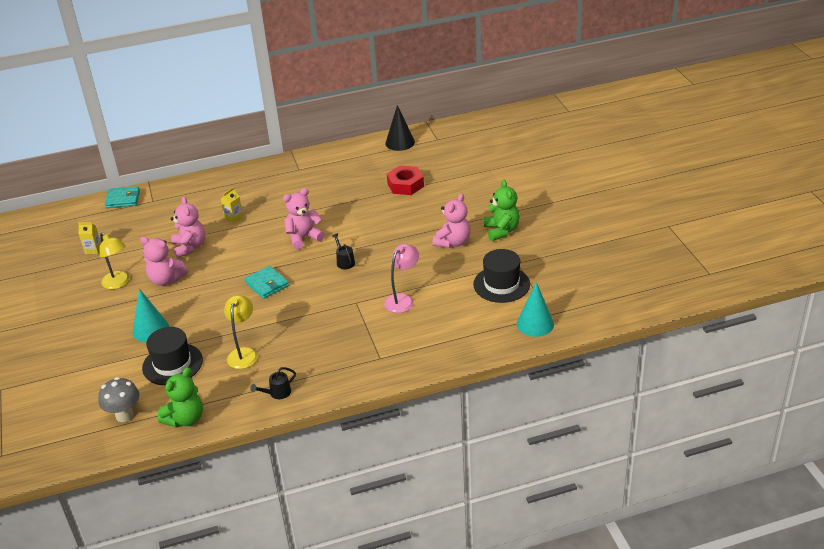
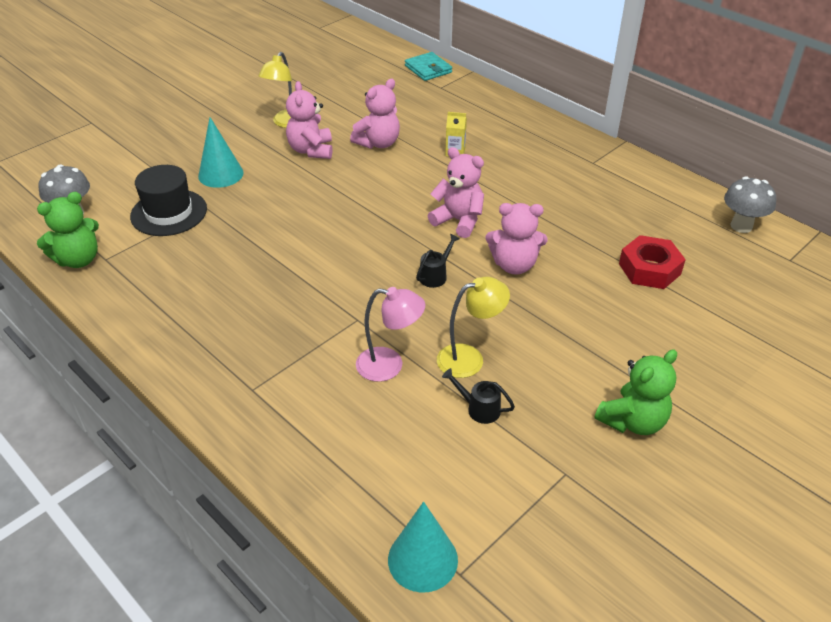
camera: 60 degrees right, 5 degrees up
yellow carton [78,222,101,254] -> none
green teddy bear [158,367,203,428] -> green teddy bear turned 45 degrees counterclockwise [37,192,99,268]
yellow lamp [224,295,258,369] -> yellow lamp moved to [437,277,510,378]
turquoise wallet [244,266,289,299] -> none
black watering can [250,367,296,399] -> black watering can moved to [442,368,515,424]
black cone [385,105,415,151] -> grey mushroom [724,176,776,233]
pink teddy bear [433,193,471,248] -> pink teddy bear moved to [486,203,547,275]
black hat [473,249,530,303] -> none

